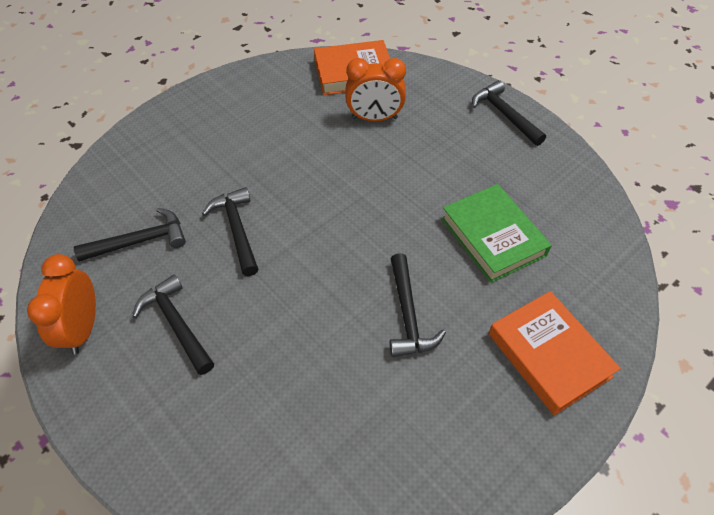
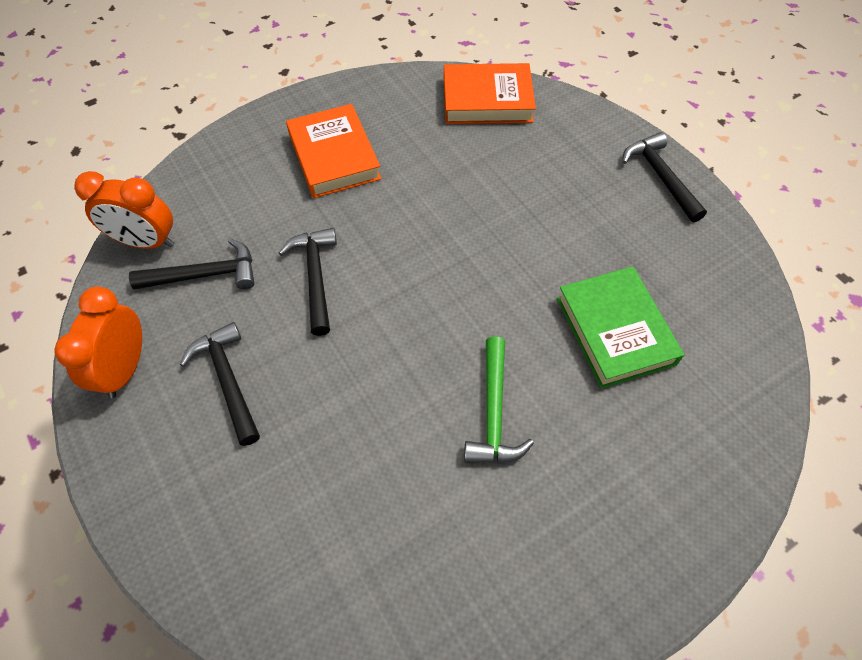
camera: 10 degrees right, 5 degrees up
orange clock [345,58,406,121] -> orange clock moved to [74,171,174,249]
black hammer [390,253,446,357] -> green hammer [464,336,534,463]
orange book [489,291,621,415] -> orange book moved to [286,104,381,198]

